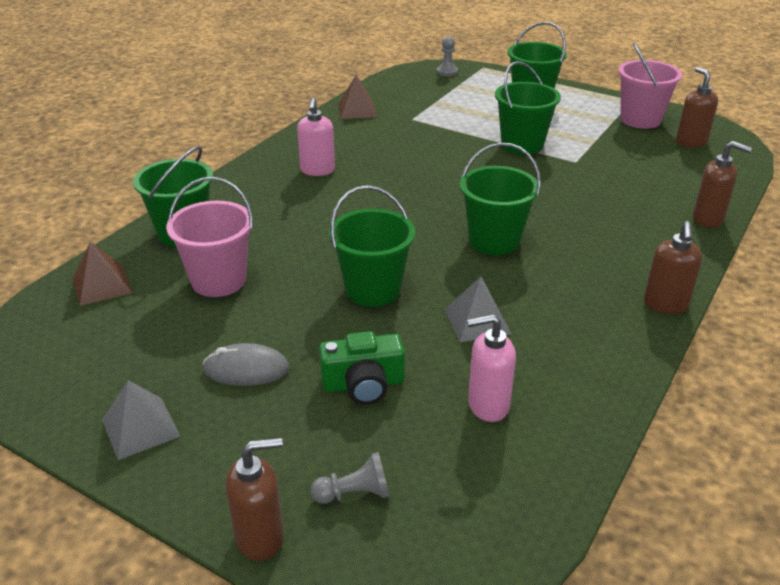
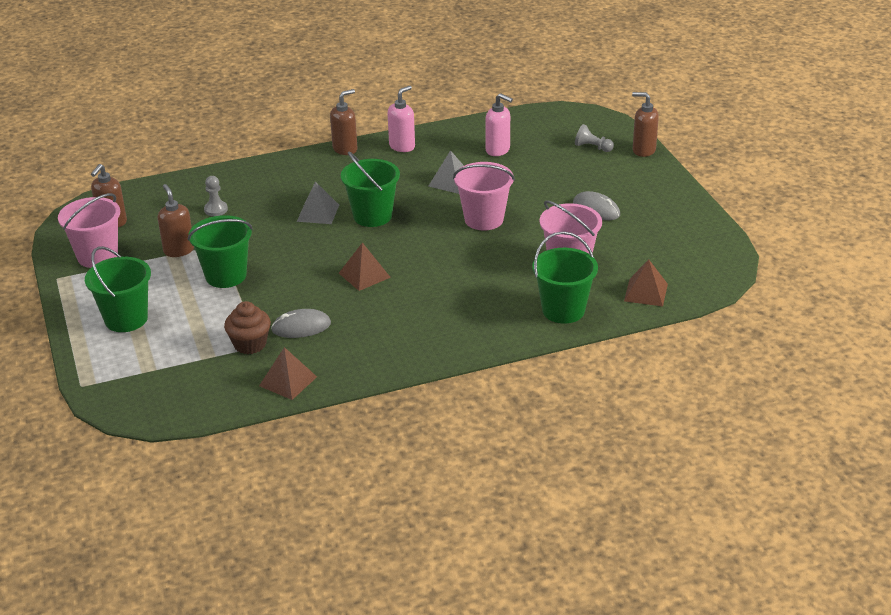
camera: 140 degrees left, 0 degrees up
grey pyramid [102,380,181,460] -> grey pyramid moved to [297,181,339,224]
pink soap dispenser [297,98,335,176] -> pink soap dispenser moved to [387,86,415,152]
green camera [319,331,405,405] -> none
green bucket [329,185,416,307] -> pink bucket [453,162,515,230]
grey pawn [437,36,458,77] -> grey pawn moved to [204,176,228,216]
brown soap dispenser [693,141,752,228] -> brown soap dispenser moved to [158,184,194,257]
none -> brown cupcake [224,301,271,354]
none -> grey mouse [271,309,331,338]
none -> brown pyramid [339,242,391,291]

